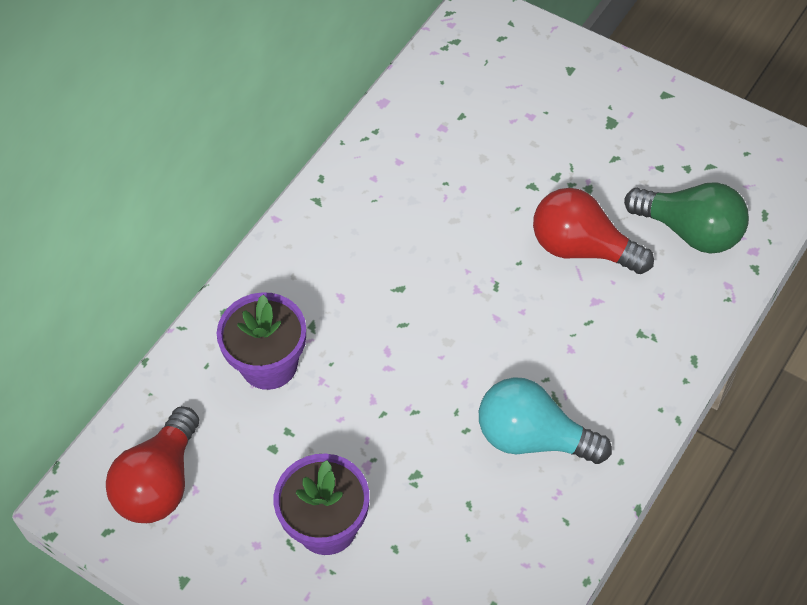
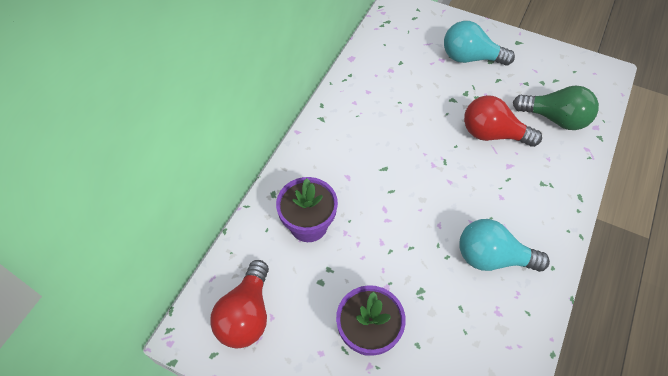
camera: 10 degrees left, 0 degrees up
none -> turquoise light bulb [444,21,515,66]

